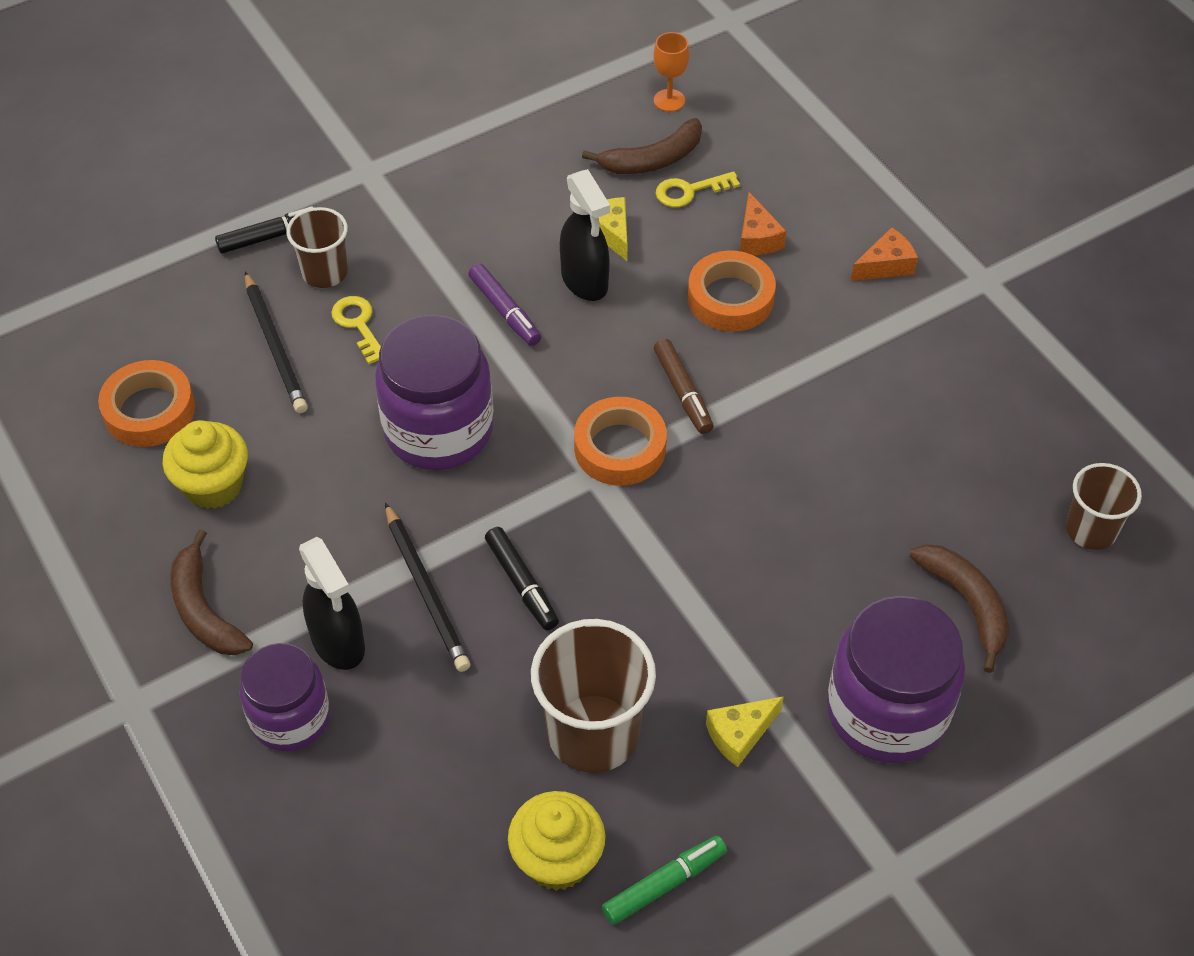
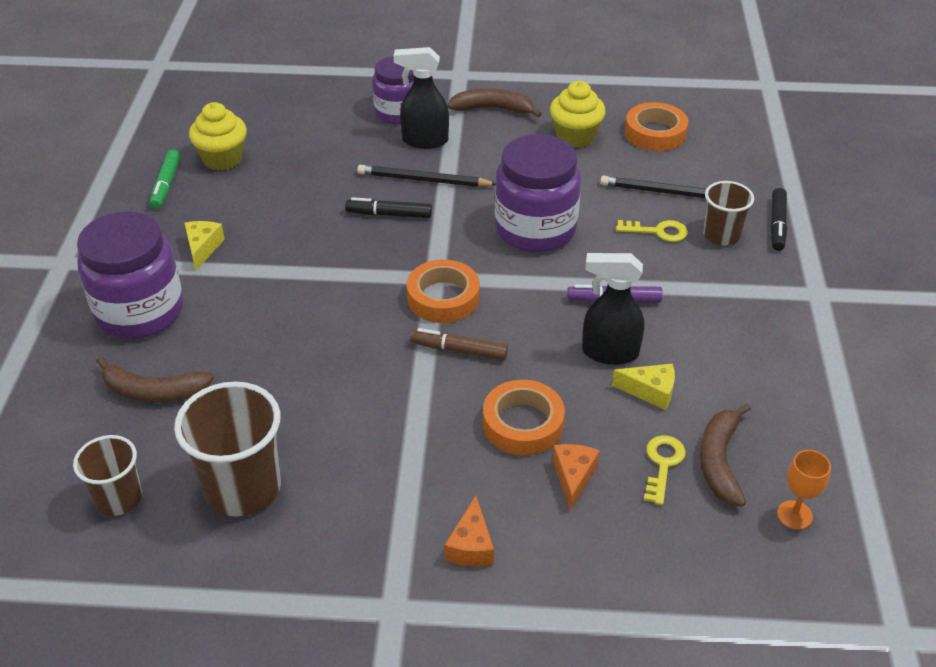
camera: 125 degrees right, 10 degrees down
brown cup [531,619,656,773] -> brown cup moved to [174,382,281,517]
orange cheese [740,192,786,255] -> orange cheese turned 75 degrees clockwise [552,444,600,511]

